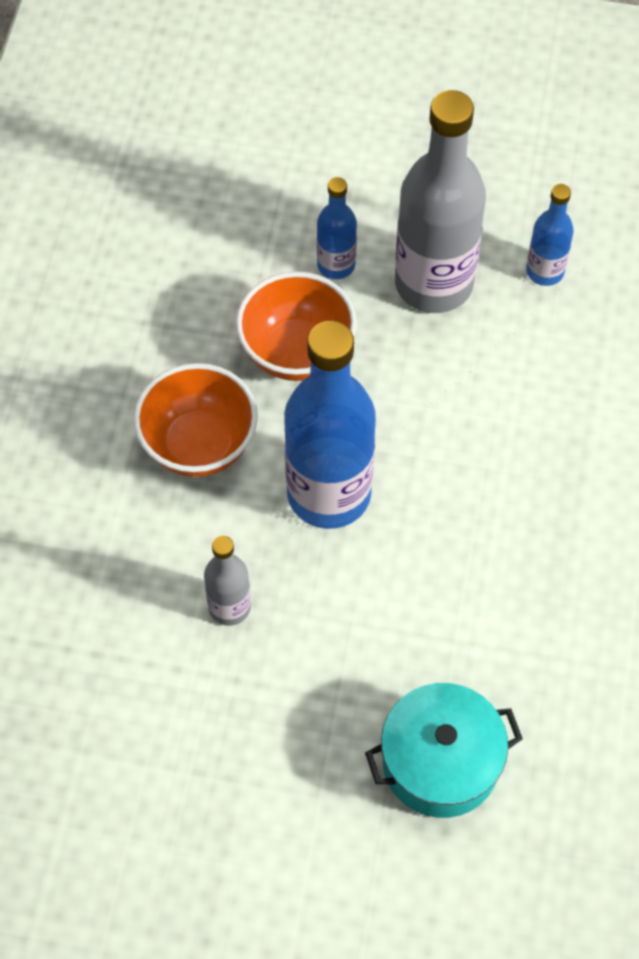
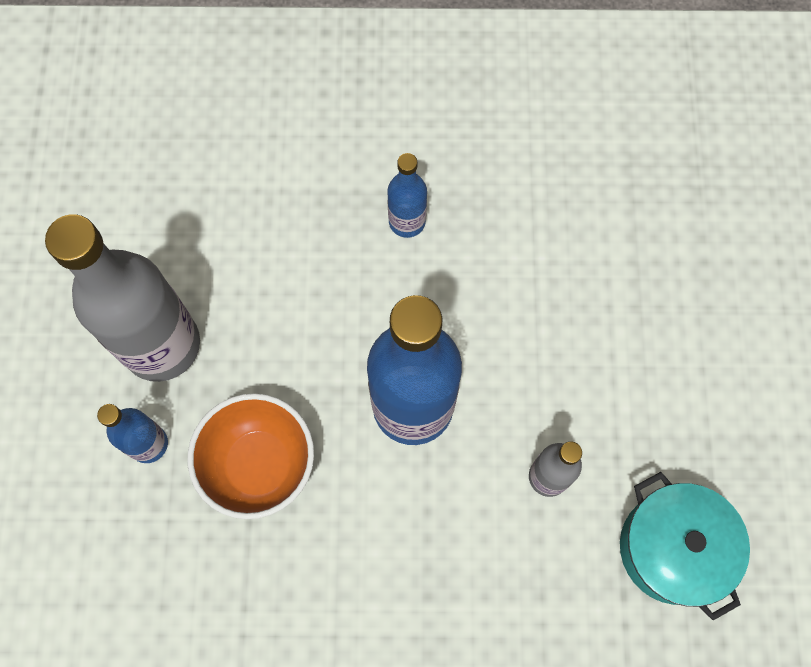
camera: 100 degrees left, 10 degrees up
orange bowl [133,363,258,477] -> none
turquoise pot [365,683,523,818] -> turquoise pot moved to [620,472,750,620]
blue bottle [526,184,574,286] -> blue bottle moved to [387,153,427,238]

